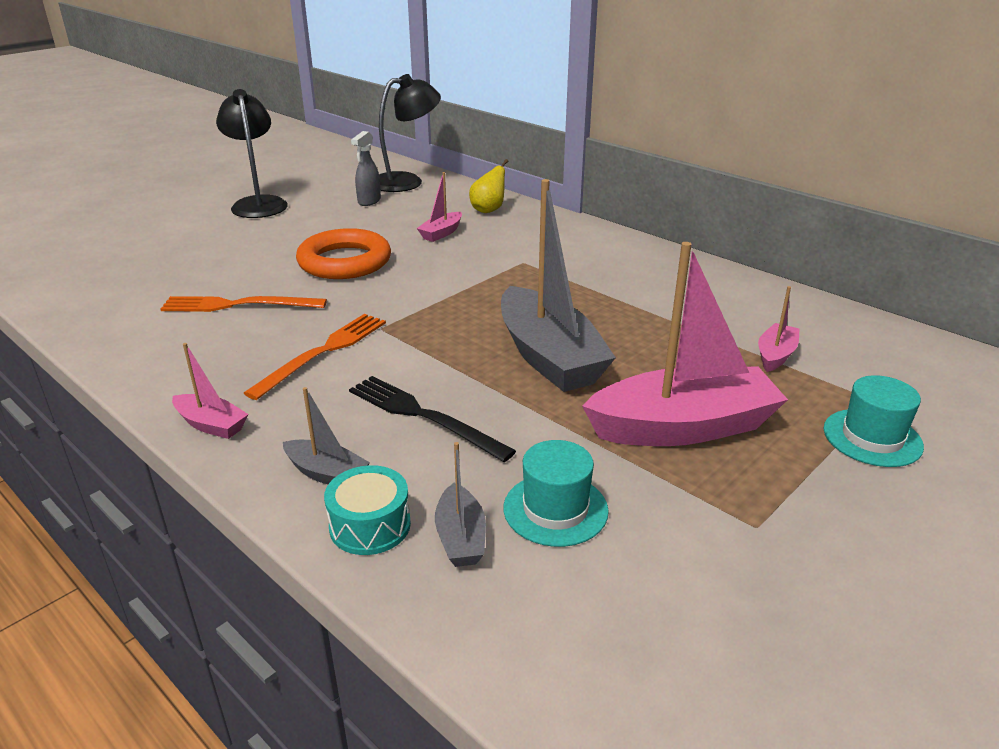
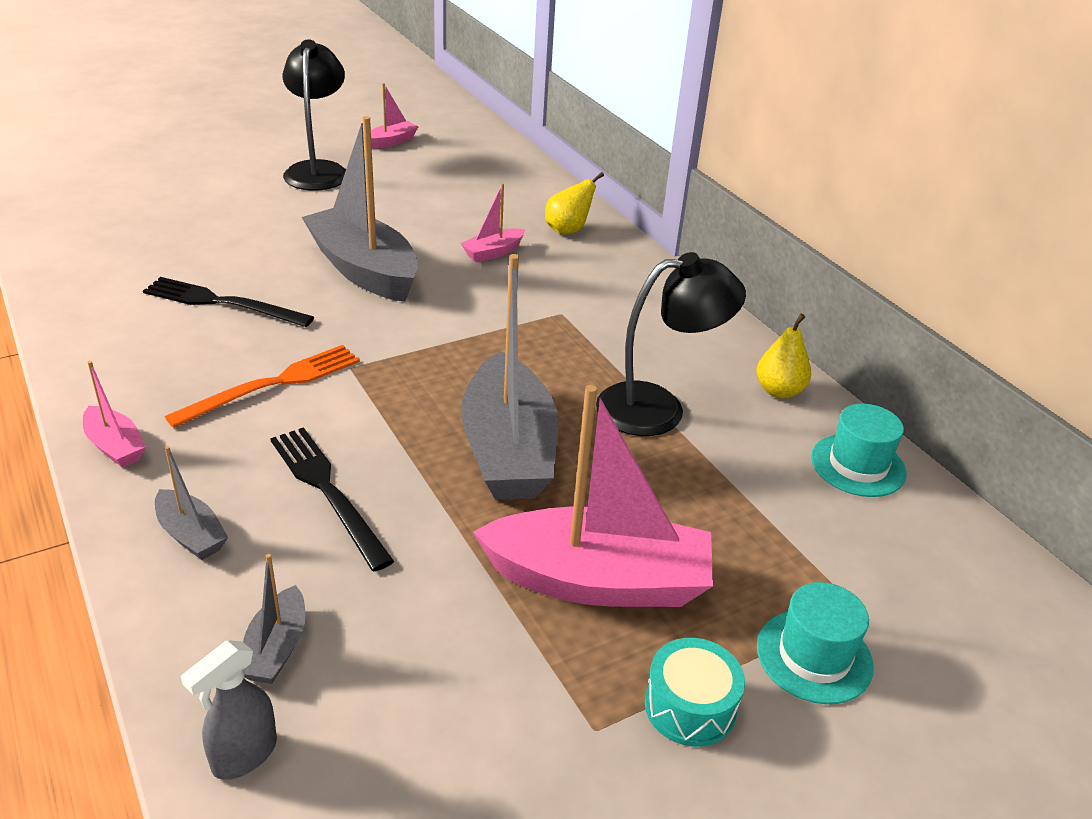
camera: 15 degrees right, 5 degrees up
orange fork [160,296,327,312] -> black fork [143,277,314,327]
orange ring [296,228,391,279] -> grey boat [302,116,418,302]
turquoise drum [324,465,411,555] -> turquoise drum moved to [645,638,745,747]
grey spray bottle [351,131,381,206] -> grey spray bottle moved to [181,640,277,780]
black lamp [379,74,441,192] -> black lamp moved to [596,252,746,436]
turquoise hat [503,440,609,547] -> turquoise hat moved to [811,404,907,497]
pink boat [758,286,799,372] -> pink boat moved to [371,83,418,149]
none -> yellow pear [756,313,811,398]

